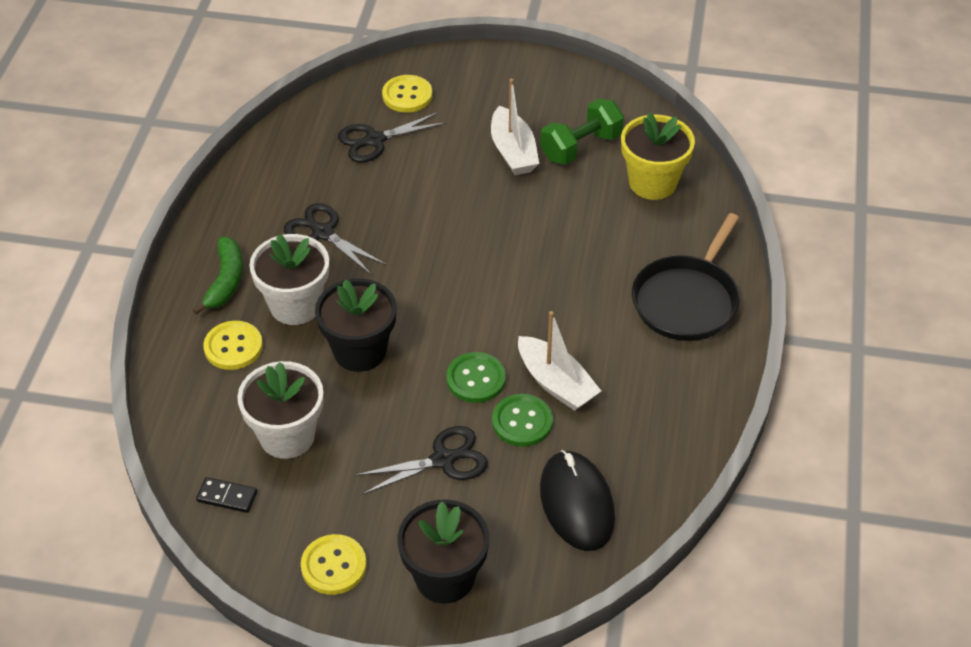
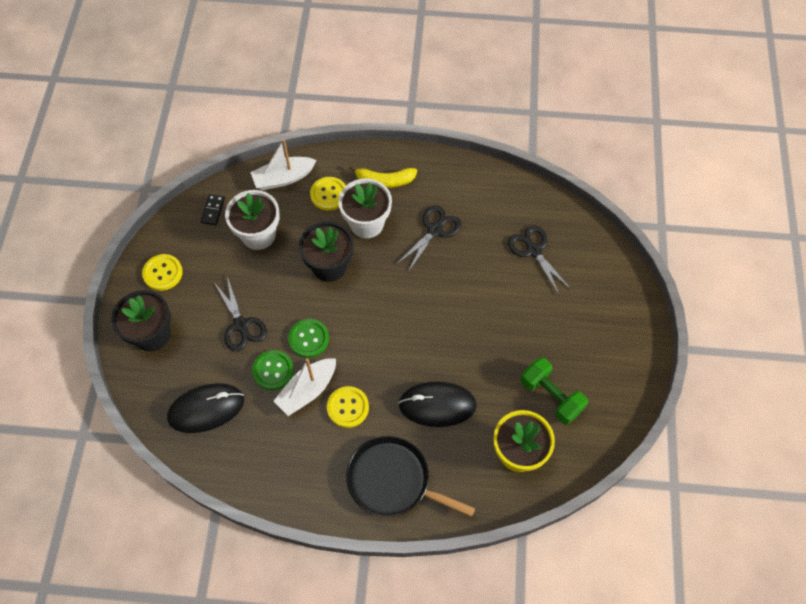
camera: 85 degrees right, 15 degrees up
green banana [193,237,243,315] -> yellow banana [349,165,417,188]
yellow button [382,75,433,112] -> yellow button moved to [327,386,369,428]
white boat [491,79,539,175] -> white boat moved to [250,139,317,190]
none -> black mouse [398,381,477,427]

